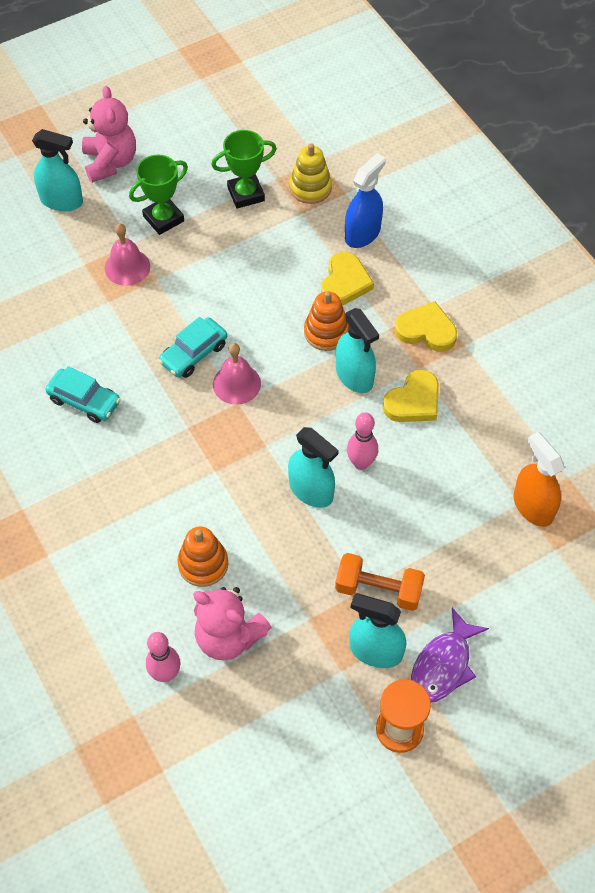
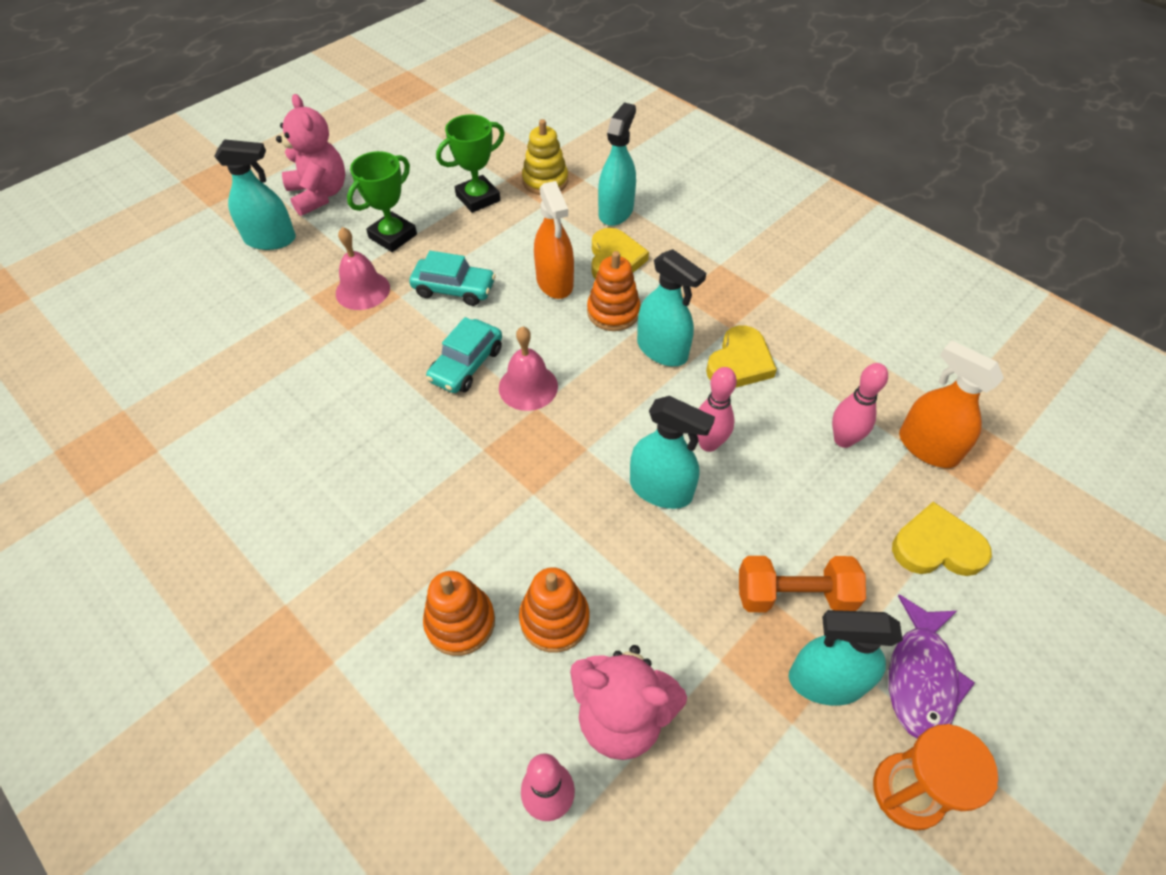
camera: 15 degrees left, 5 degrees down
turquoise car [45,366,121,423] -> turquoise car moved to [409,251,496,306]
blue spray bottle [345,153,386,248] -> turquoise spray bottle [598,102,636,226]
yellow heart [394,301,457,352] -> yellow heart moved to [892,502,992,576]
none -> orange stacking toy [423,571,495,656]
none -> orange spray bottle [534,181,574,299]
none -> pink bowling pin [832,363,888,448]

